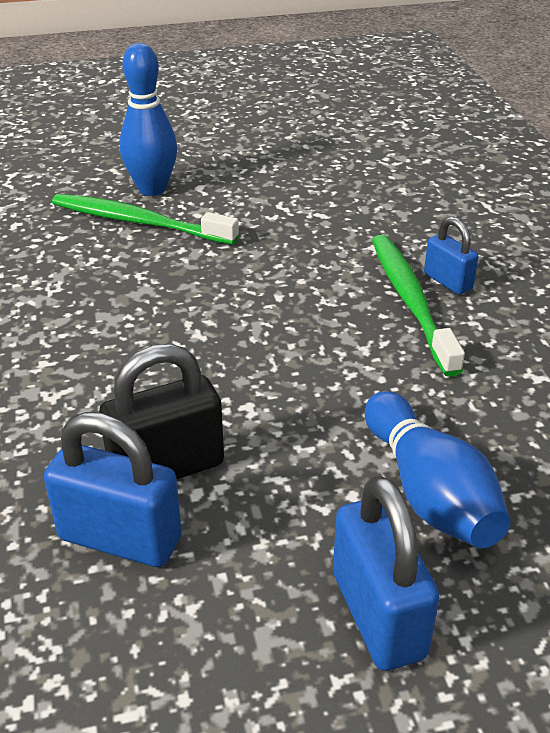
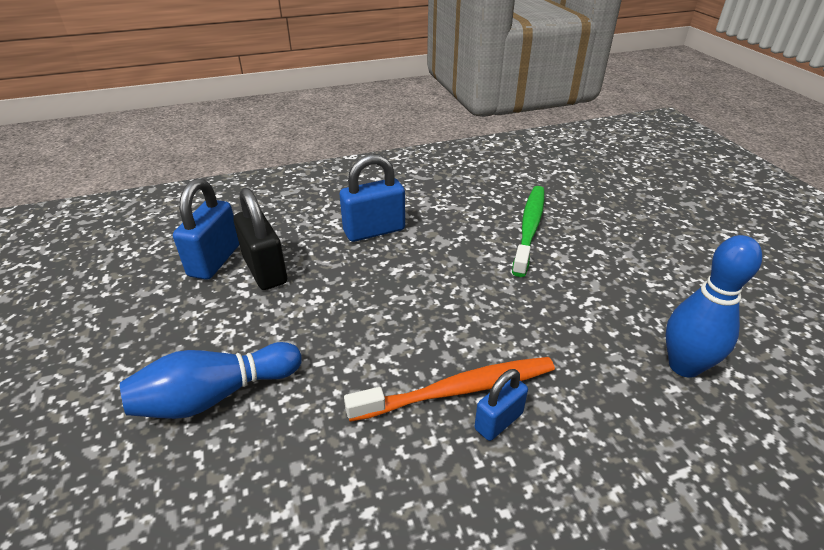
camera: 85 degrees right, 0 degrees up
blue bowling pin [120,43,177,196] -> blue bowling pin moved to [665,235,762,378]
blue padlock [333,475,440,671] -> blue padlock moved to [340,154,405,242]
green toothbrush [372,235,465,377] -> orange toothbrush [344,357,555,422]

